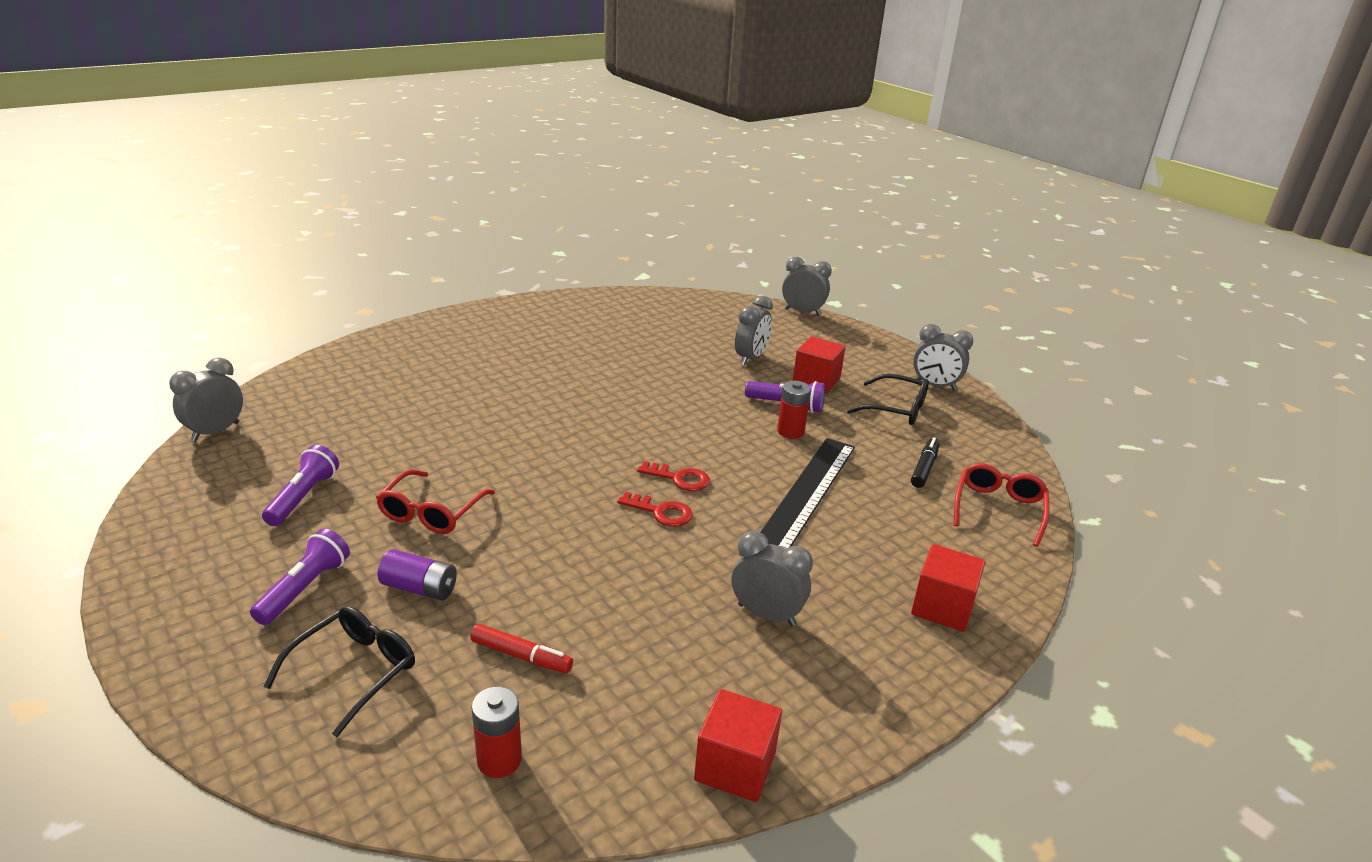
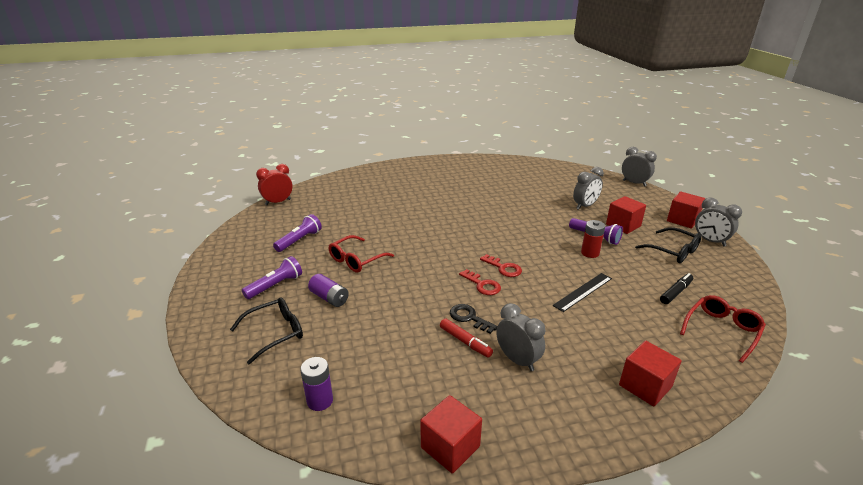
camera: 25 degrees right, 0 degrees up
grey clock [169,358,243,442] -> red clock [256,164,293,205]
red marker [470,624,573,673] -> red marker moved to [440,318,493,358]
red battery [472,686,522,778] -> purple battery [300,357,333,411]
black ruler [760,438,855,549] -> black ruler [553,273,612,312], size x0.60
none -> black key [450,304,497,334]
none -> red cube [667,191,705,229]

